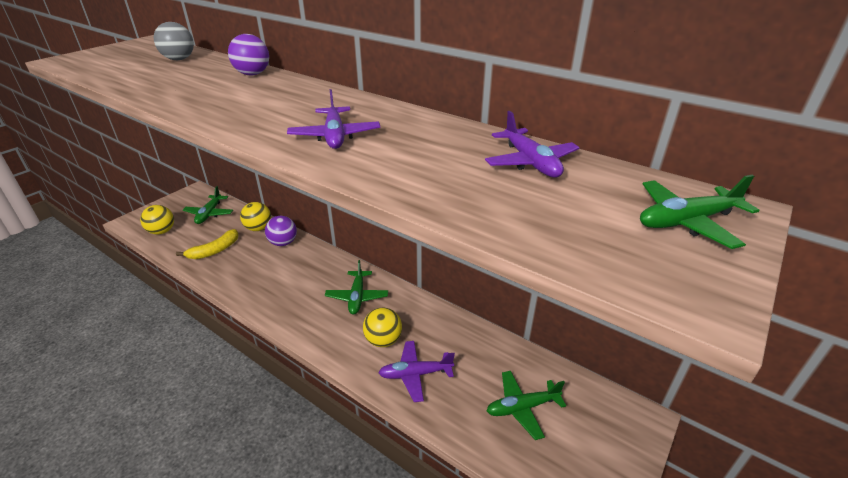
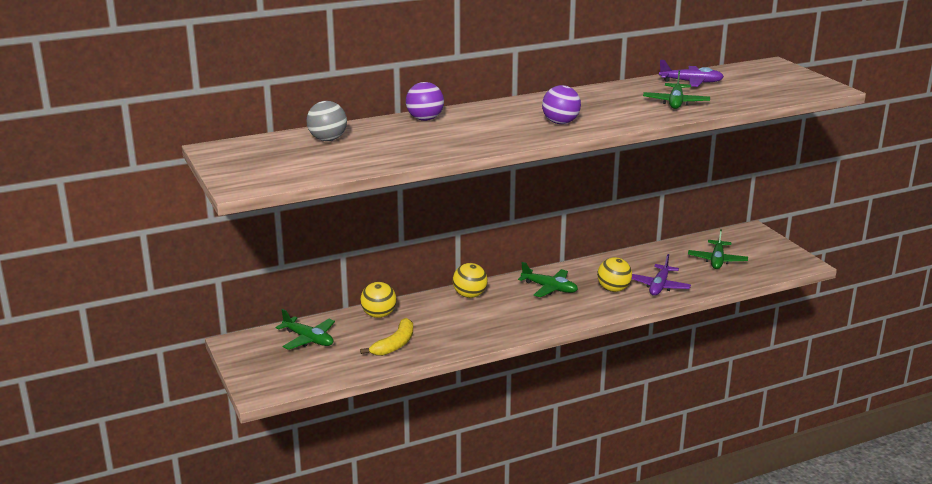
camera: 60 degrees left, 10 degrees down
yellow ball [140,205,174,235] -> yellow ball moved to [453,263,488,298]
yellow banana [176,229,238,259] -> yellow banana turned 45 degrees clockwise [360,318,413,356]
purple ball [265,216,297,246] -> purple ball moved to [542,85,581,124]
purple plane [287,89,380,149] -> none
green plane [640,175,759,249] -> green plane moved to [643,70,710,109]

